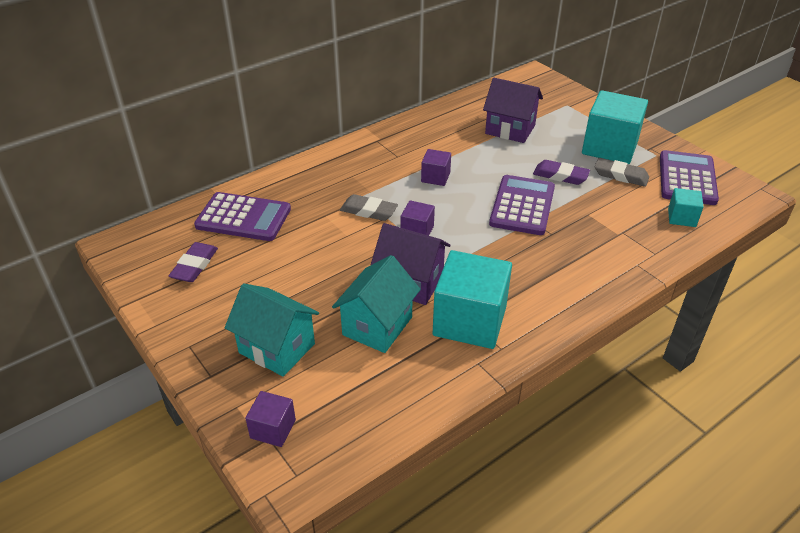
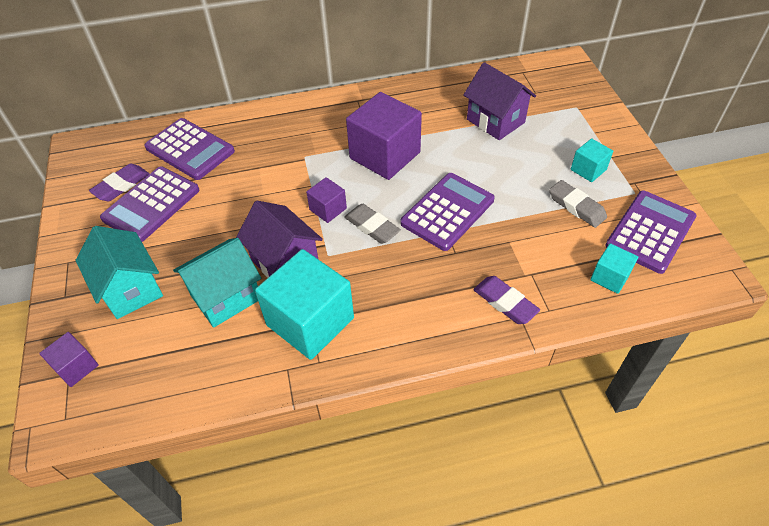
camera: 25 degrees right, 10 degrees up
grey eraser [340,194,398,221] -> grey eraser moved to [344,204,401,244]
purple cube [421,149,451,186] -> purple cube [346,92,422,180], size x2.05
purple eraser [533,160,590,185] -> purple eraser moved to [473,276,540,324]
turquoise cube [582,90,648,164] -> turquoise cube [571,138,613,182], size x0.49
none -> purple calculator [100,167,199,242]

